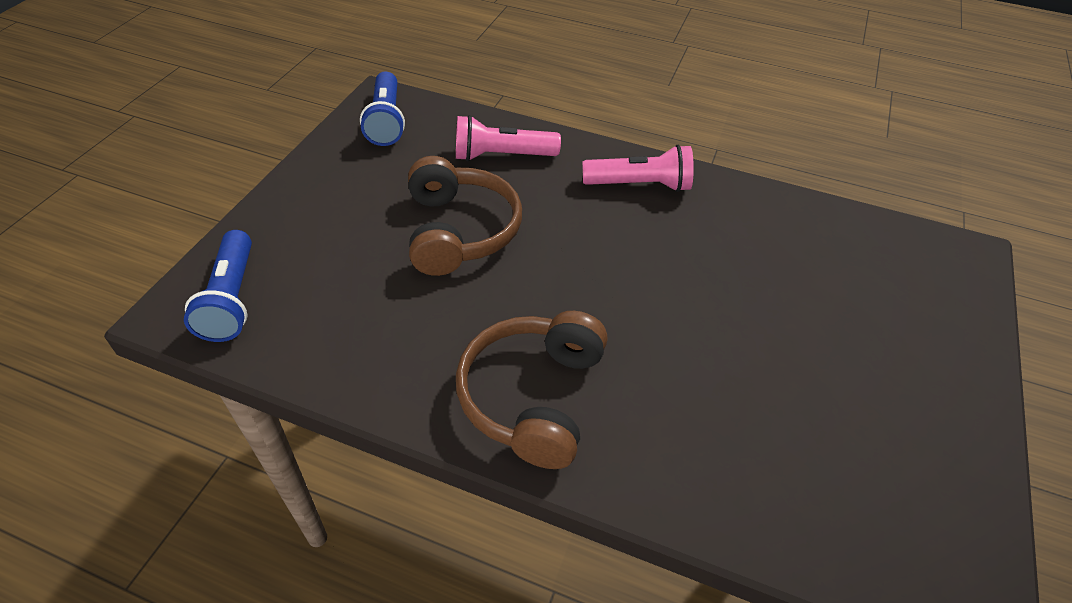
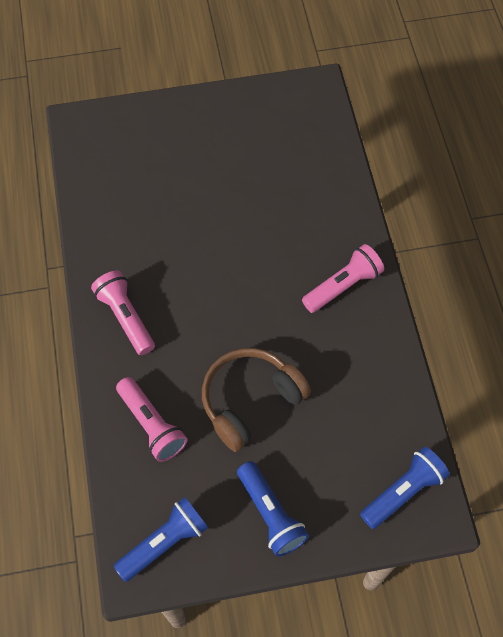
camera: 120 degrees left, 15 degrees up
brown headphones [456,311,607,469] -> pink flashlight [302,244,384,313]
none -> blue flashlight [237,461,309,557]

